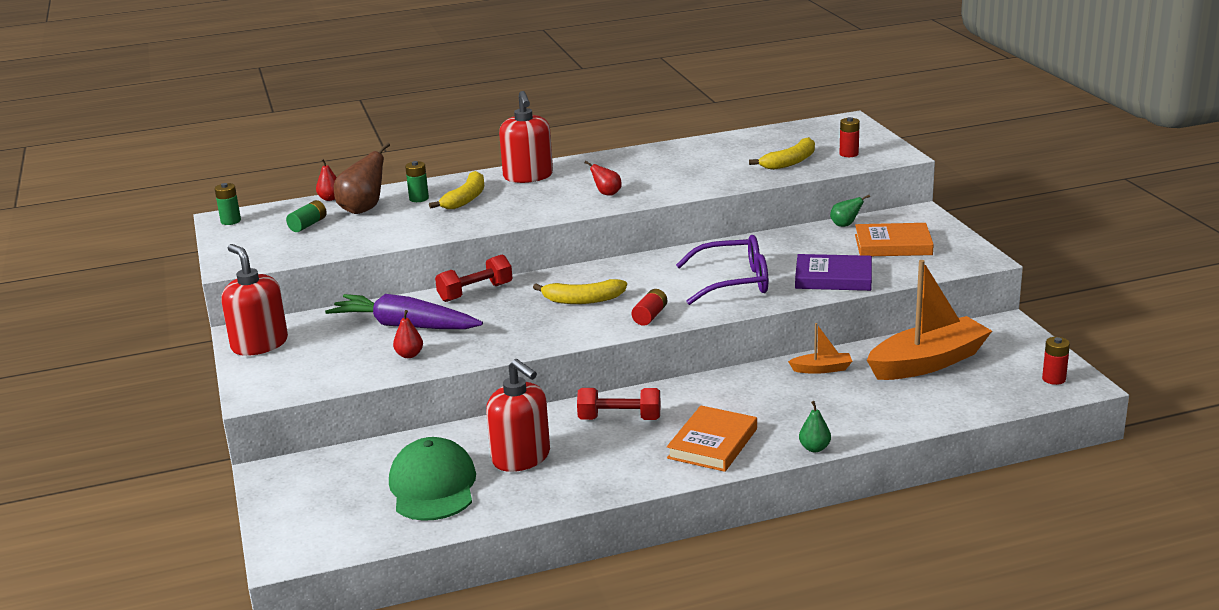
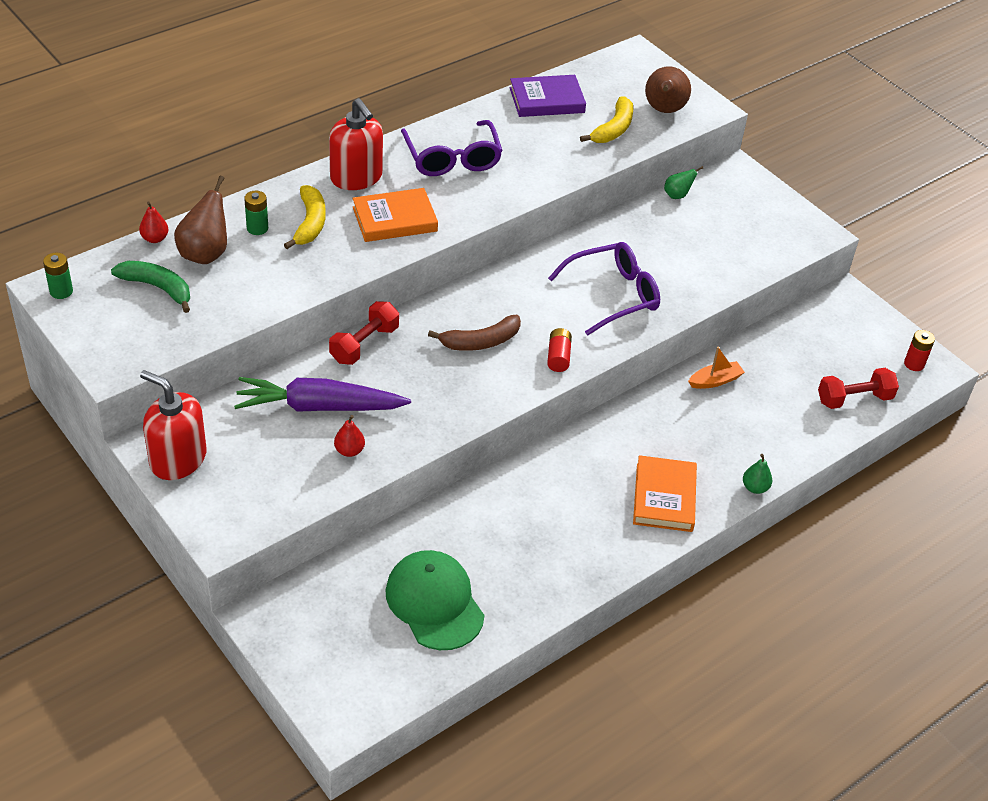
camera: 25 degrees left, 20 degrees up
green battery [286,200,327,232] -> green banana [111,261,190,313]
red soap dispenser [486,359,550,472] -> none
yellow banana [533,279,627,304] -> brown banana [428,315,521,351]
red dumbbell [577,388,661,420] -> red dumbbell moved to [818,368,899,409]
red pear [585,161,622,196] -> none
purple book [795,254,872,291] -> purple book moved to [509,75,586,117]
red battery [839,117,860,157] -> brown pear [645,66,691,113]
orange book [855,223,934,256] -> orange book moved to [352,188,438,242]
orange boat [867,260,992,380] -> none
none -> purple glasses [401,120,503,176]

